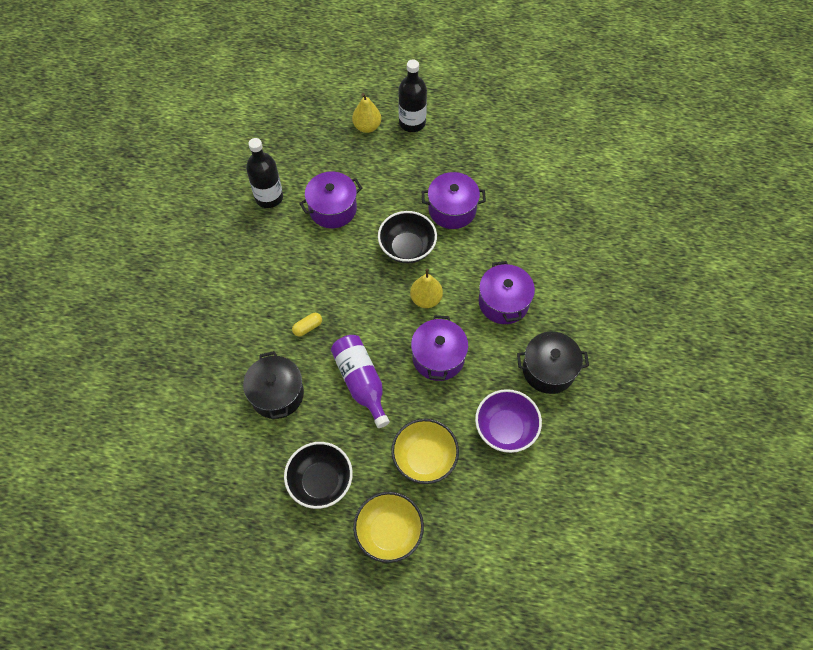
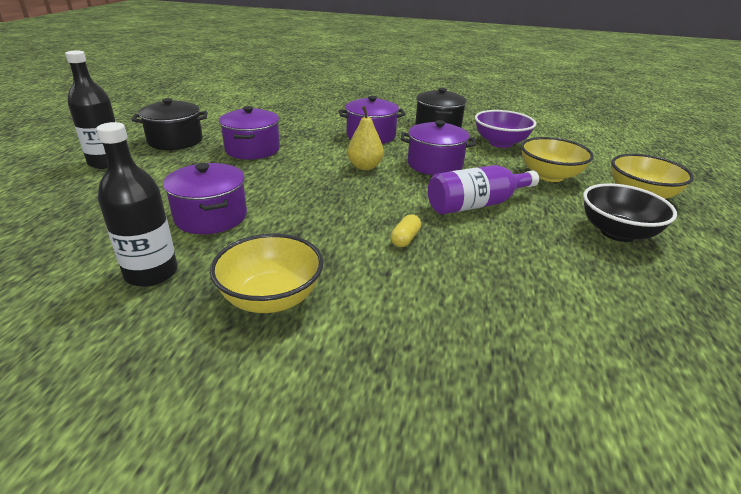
camera: 90 degrees left, 30 degrees down
black pot [243,351,304,419] -> black pot moved to [132,98,207,150]
yellow capsule [292,313,322,337] -> yellow capsule turned 60 degrees clockwise [391,214,421,247]
yellow pear [352,93,381,133] -> none
black bowl [378,211,437,264] -> none
none -> yellow bowl [210,233,323,313]

